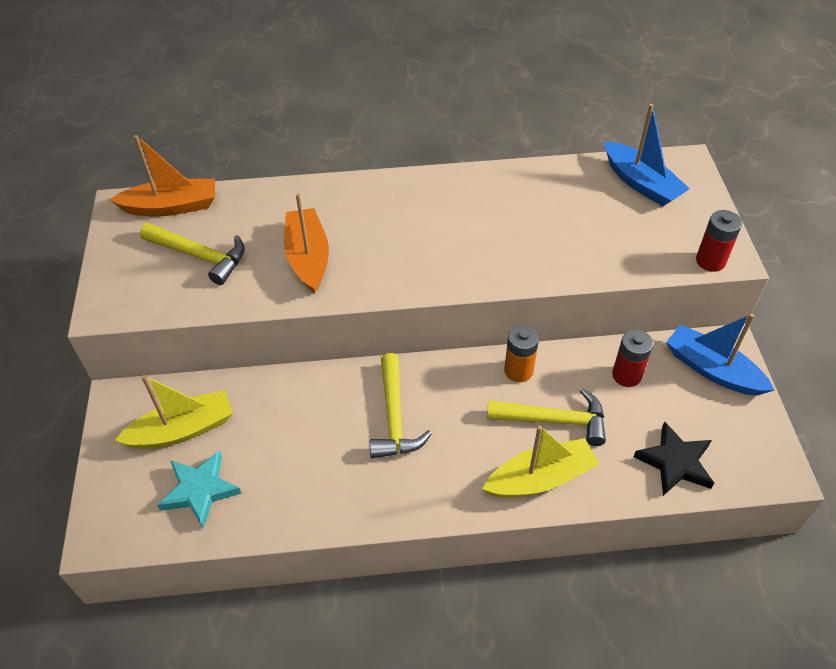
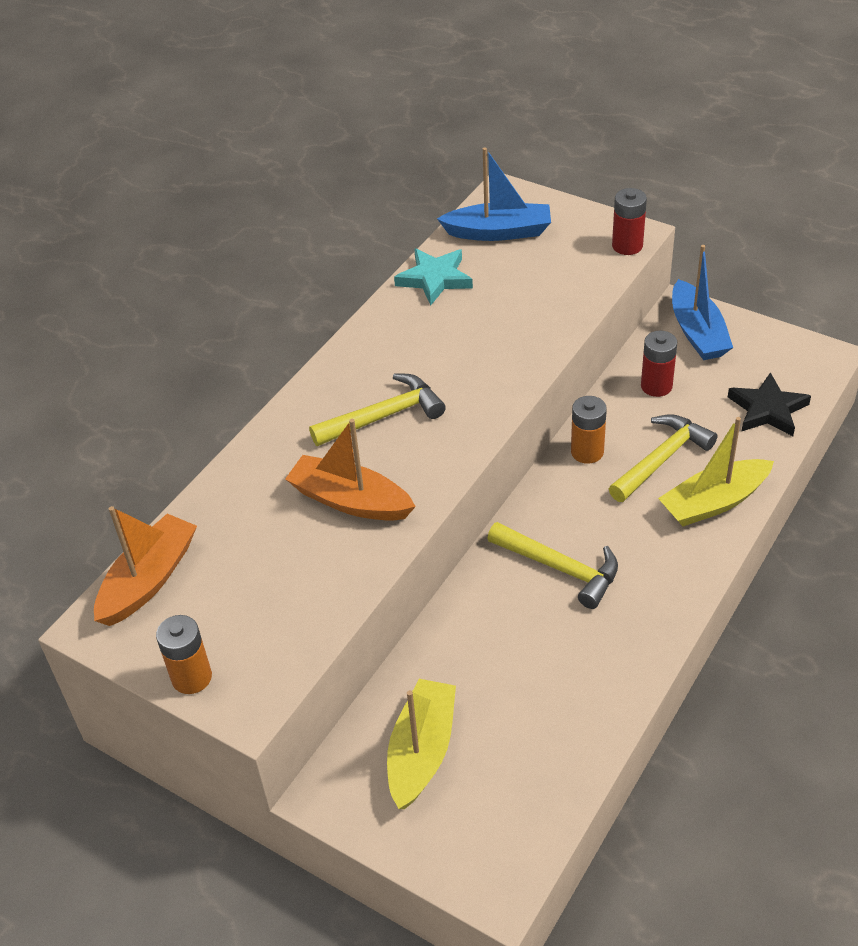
camera: 50 degrees left, 5 degrees down
yellow hammer [140,223,245,285] -> yellow hammer moved to [309,373,446,446]
turquoise star [157,450,242,528] -> turquoise star moved to [394,248,473,306]
yellow boat [482,425,599,498] -> yellow boat turned 135 degrees counterclockwise [658,417,774,526]
blue boat [666,314,774,396] -> blue boat turned 90 degrees counterclockwise [672,245,733,360]
none -> orange battery [156,615,212,694]

